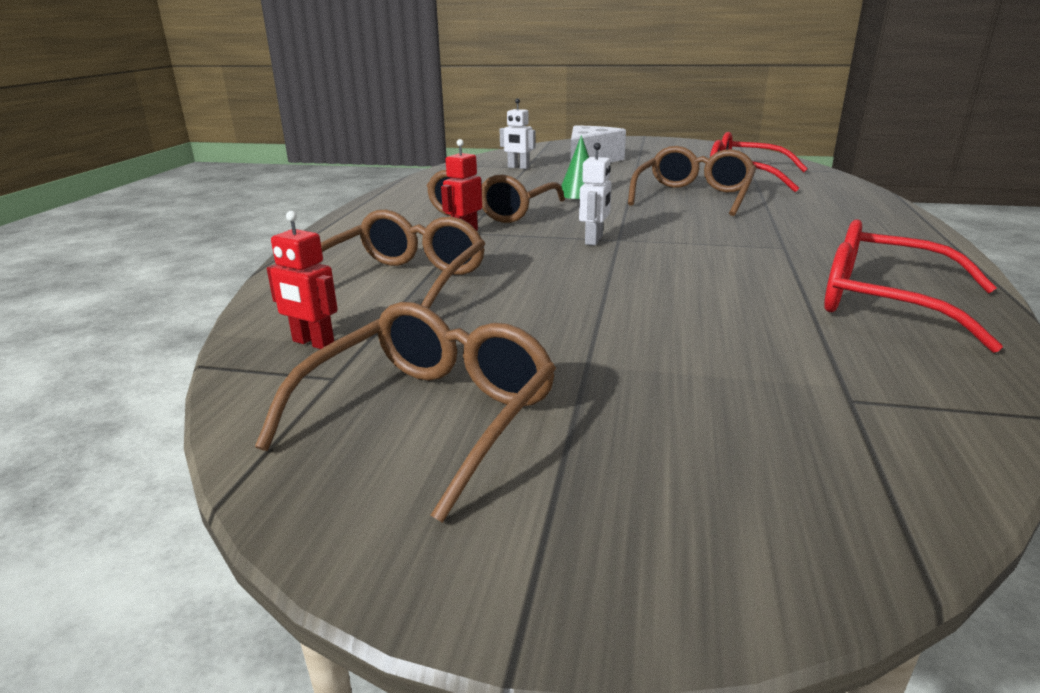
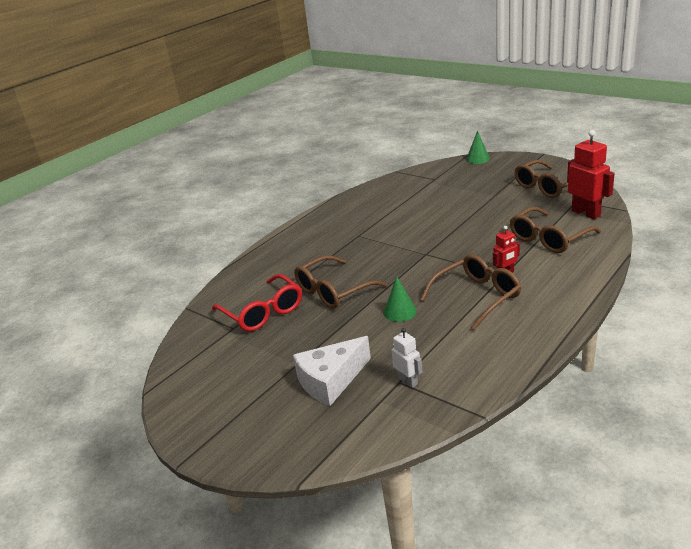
camera: 150 degrees left, 5 degrees up
red robot [267,211,337,349] -> red robot [567,130,615,219], size x1.79
white robot [579,143,611,245] -> none
red glasses [824,219,1003,353] -> none
none -> green cone [466,131,490,164]

